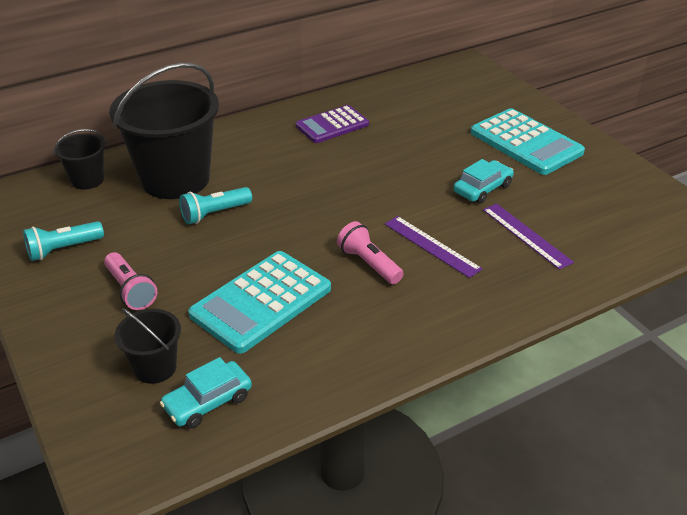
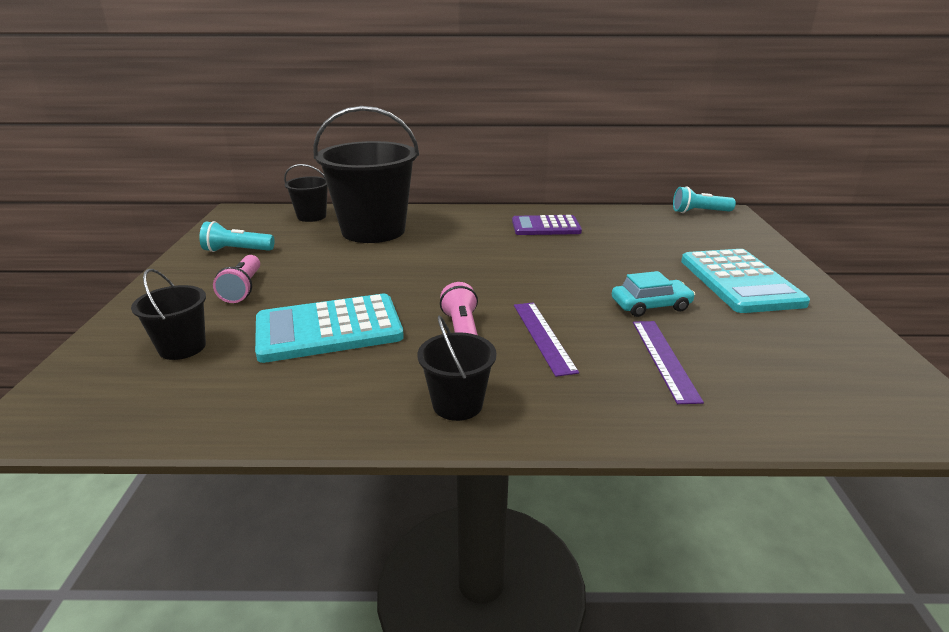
camera: 30 degrees right, 10 degrees down
turquoise car [160,357,252,428] -> none
turquoise flashlight [179,187,252,224] -> turquoise flashlight moved to [673,186,736,213]
none -> black bucket [417,315,496,421]

